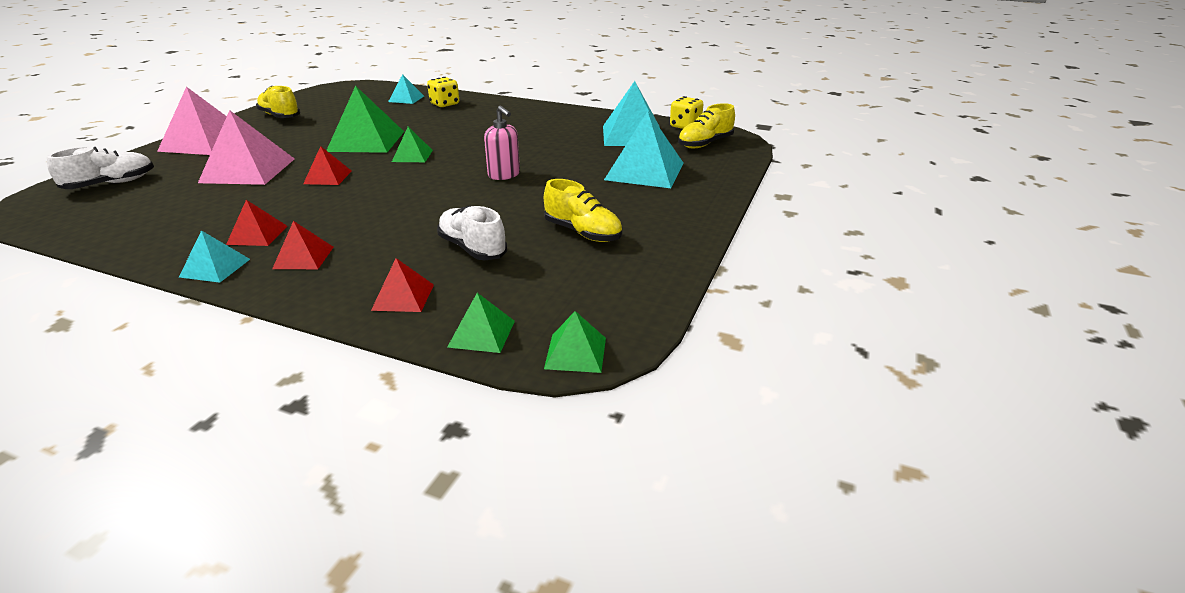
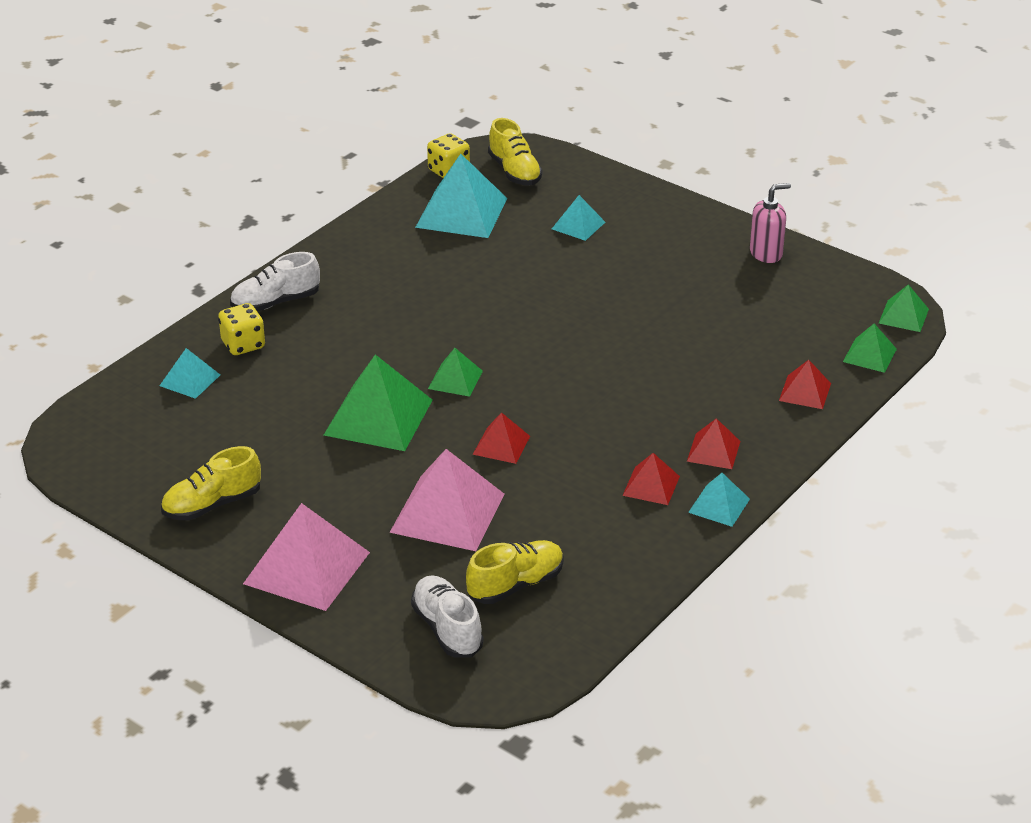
camera: 75 degrees left, 5 degrees up
white shoe [437,206,507,260] -> white shoe moved to [230,252,320,311]
pink soap dispenser [484,106,520,180] -> pink soap dispenser moved to [750,183,791,263]
yellow shoe [544,179,622,242] -> yellow shoe moved to [466,540,564,604]
turquoise pyramid [604,111,684,188] -> turquoise pyramid [552,195,605,241], size x0.53

